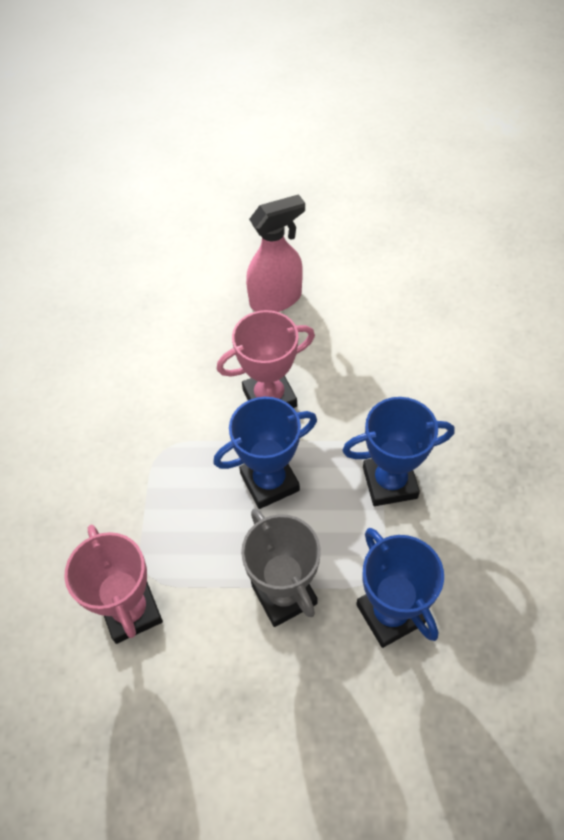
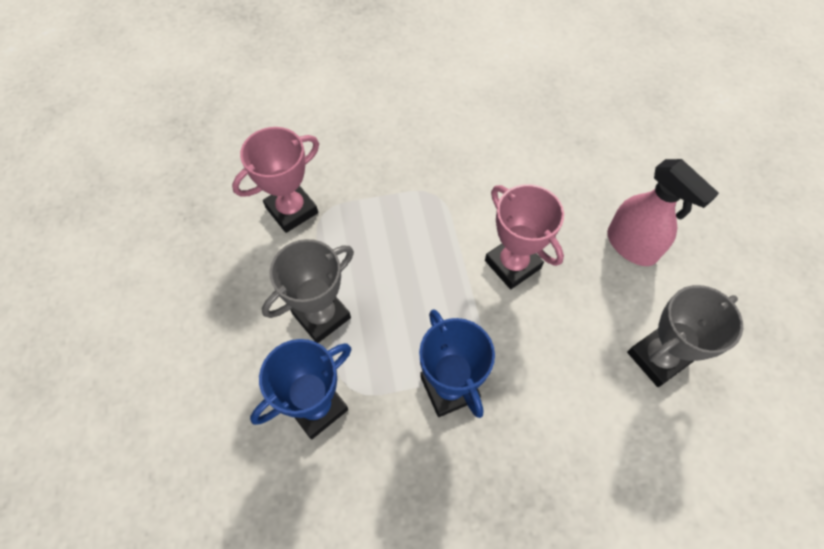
camera: 75 degrees right, 5 degrees up
blue trophy [213,397,317,509] -> none
none -> grey trophy [627,285,743,387]

